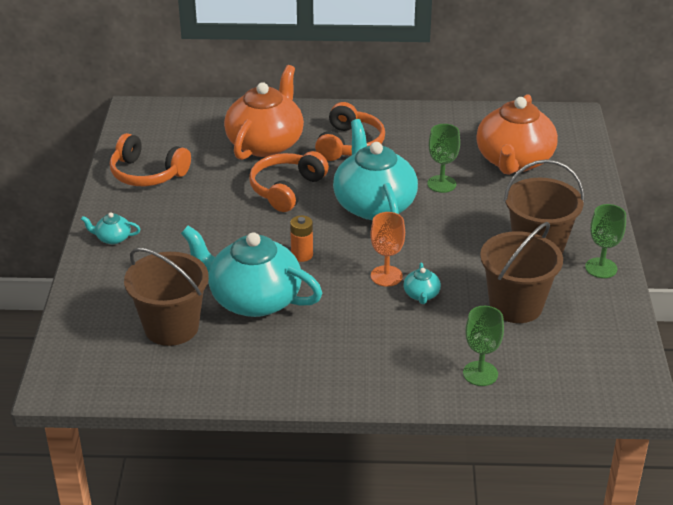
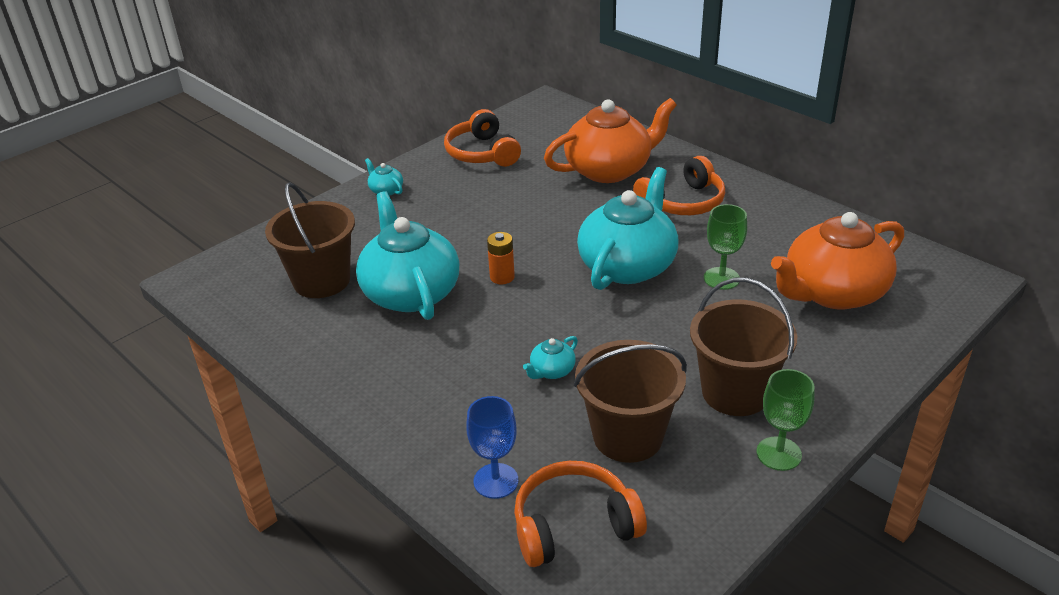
camera: 45 degrees right, 0 degrees up
orange headphones [249,151,329,212] -> orange headphones moved to [514,461,647,567]
orange goblet [370,212,405,287] -> none
green goblet [463,306,504,386] -> blue goblet [466,396,518,499]

